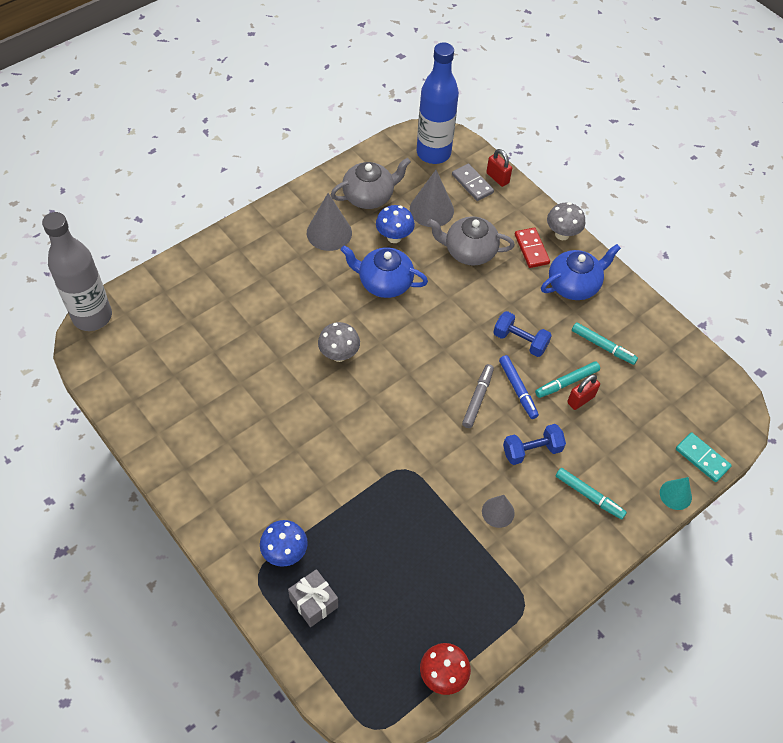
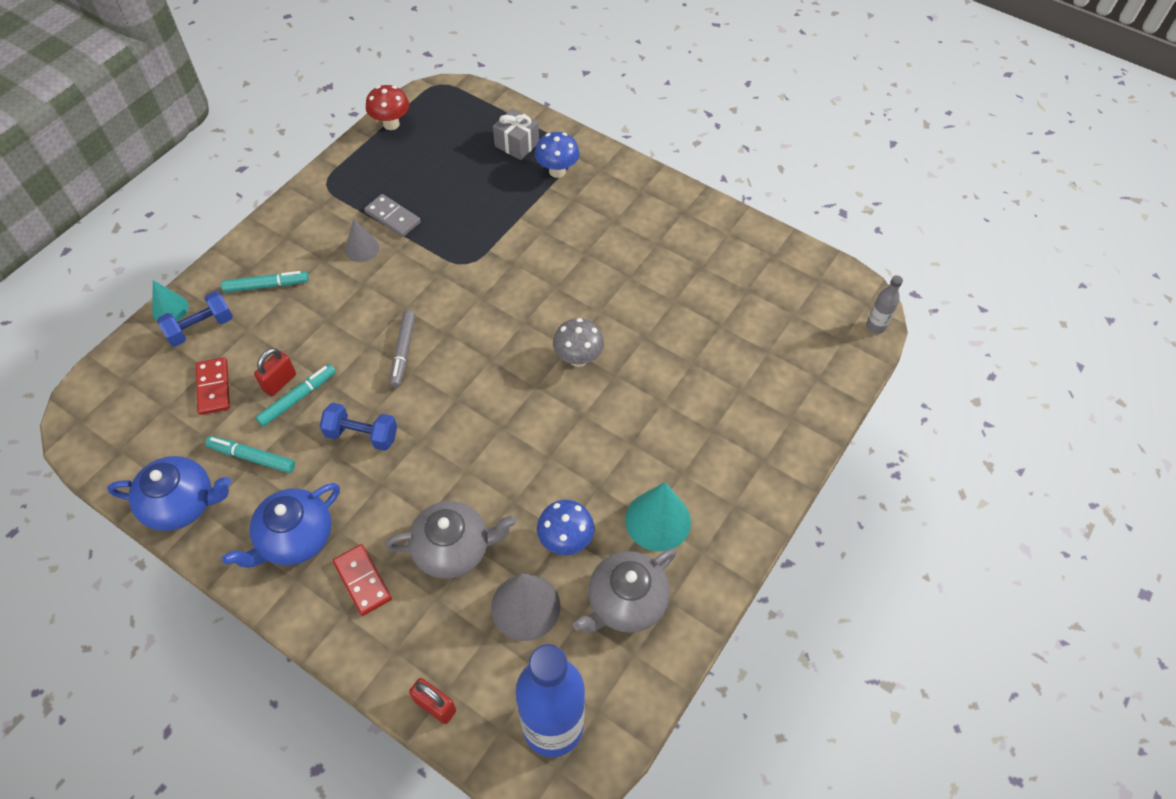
camera: 165 degrees right, 0 degrees up
grey bottle [42,212,112,331] -> grey bottle [866,275,903,334], size x0.43
grey cone [307,193,352,251] -> turquoise cone [625,482,691,552]
blue teapot [341,246,428,298] -> blue teapot moved to [107,456,231,531]
grey domino [452,163,494,201] -> grey domino moved to [364,194,421,237]
blue marker [499,355,539,419] -> none
blue dumbbell [503,424,566,465] -> blue dumbbell moved to [157,291,233,347]
grey mushroom [547,202,585,240] -> none
turquoise marker [556,468,627,519] -> turquoise marker turned 150 degrees clockwise [221,271,309,293]
turquoise domino [676,432,732,482] -> none
none -> red domino [196,357,230,415]

